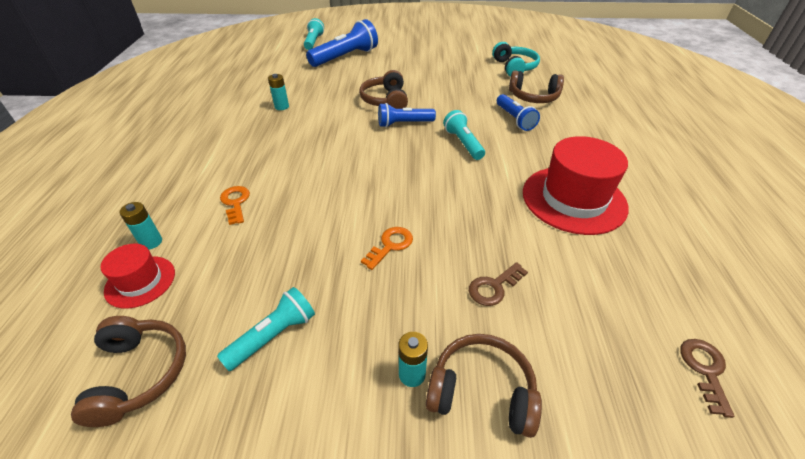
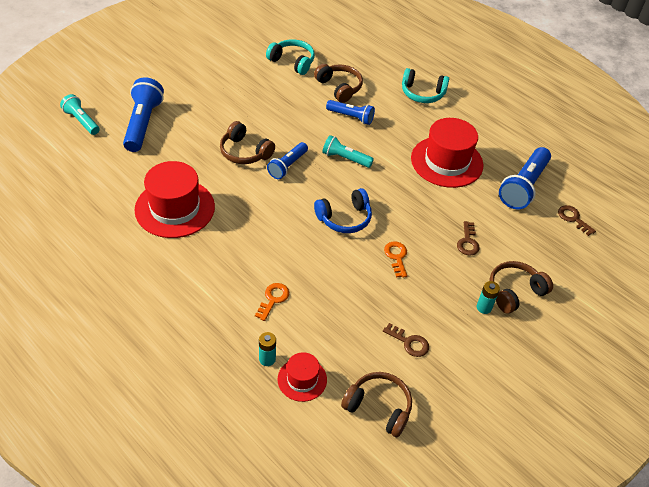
camera: 50 degrees left, 5 degrees up
turquoise flashlight [217,287,315,371] -> brown key [383,323,429,357]
orange key [220,186,250,225] -> orange key turned 90 degrees clockwise [255,283,289,321]
turquoise battery [268,74,289,110] -> red hat [134,161,215,238]
brown headphones [509,70,564,103] -> brown headphones turned 90 degrees counterclockwise [314,64,363,103]
none -> blue headphones [314,188,372,233]
none -> turquoise headphones [402,68,449,103]
none -> blue flashlight [499,147,551,209]

